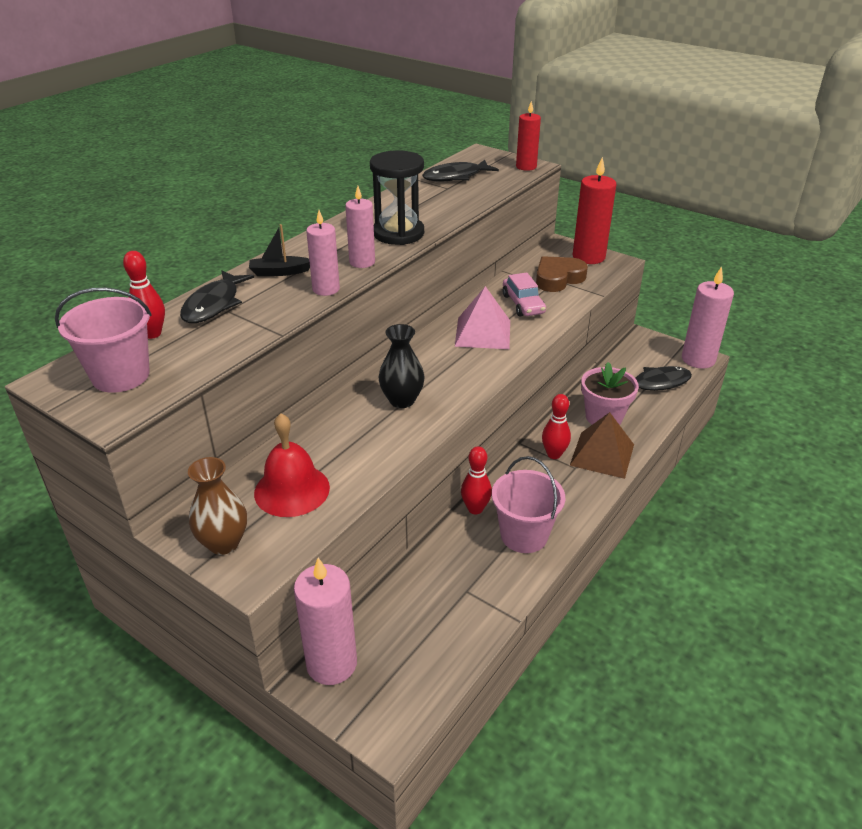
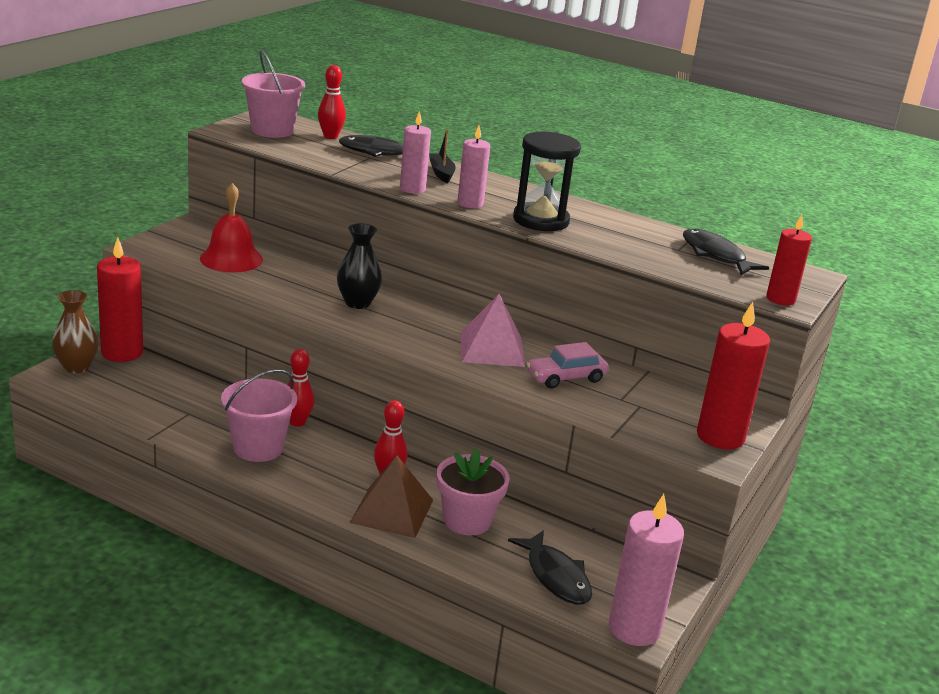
camera: 80 degrees right, 10 degrees down
brown vase [188,457,247,555] -> brown vase moved to [52,290,99,373]
pink candle [294,558,357,685] -> red candle [97,237,143,362]
brown heart [536,256,588,292] -> none

